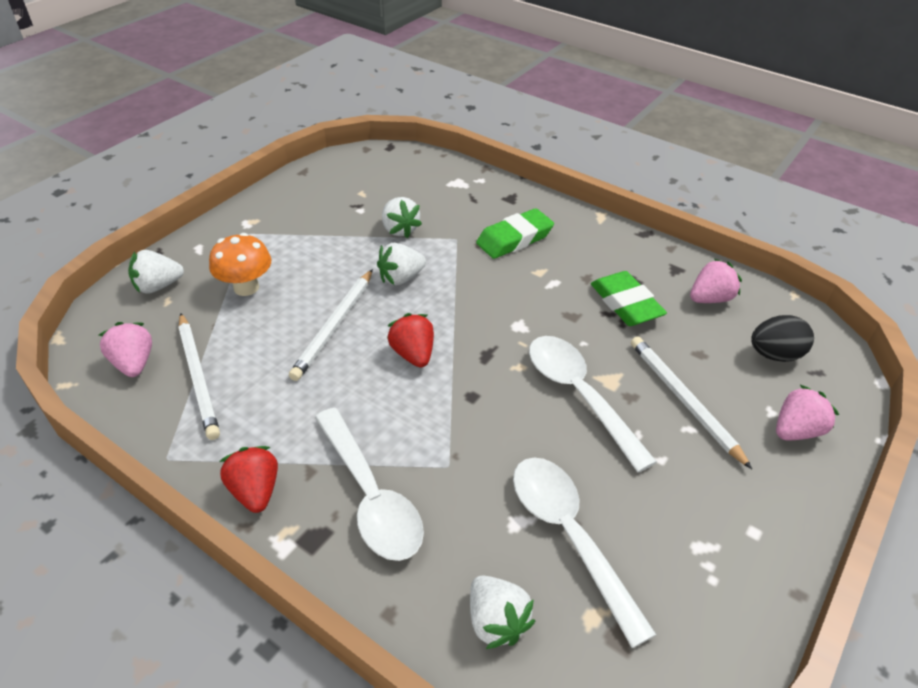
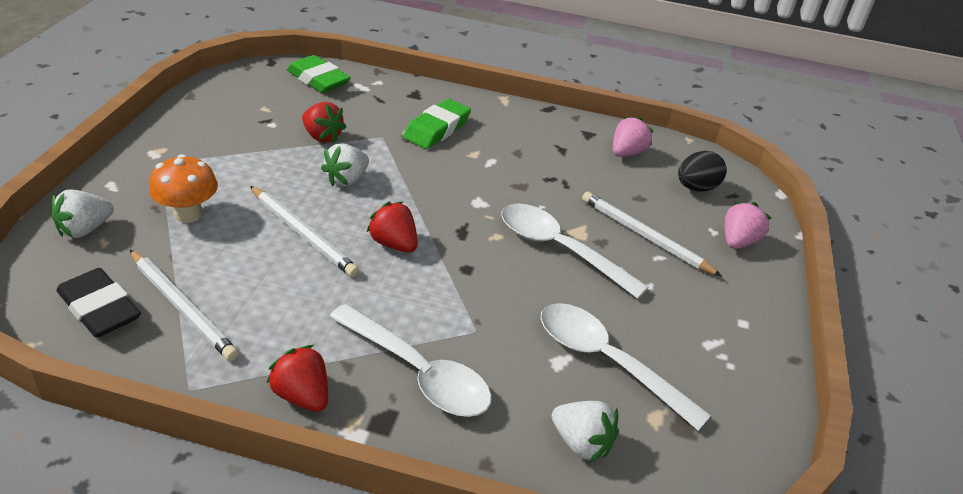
camera: 25 degrees left, 5 degrees down
pink strawberry [99,322,152,377] -> black eraser [56,268,141,338]
white pencil [289,269,373,381] -> white pencil turned 45 degrees counterclockwise [250,186,359,277]
white strawberry [382,197,422,238] -> red strawberry [302,102,346,143]
green eraser [591,271,667,326] -> green eraser moved to [287,55,351,93]

